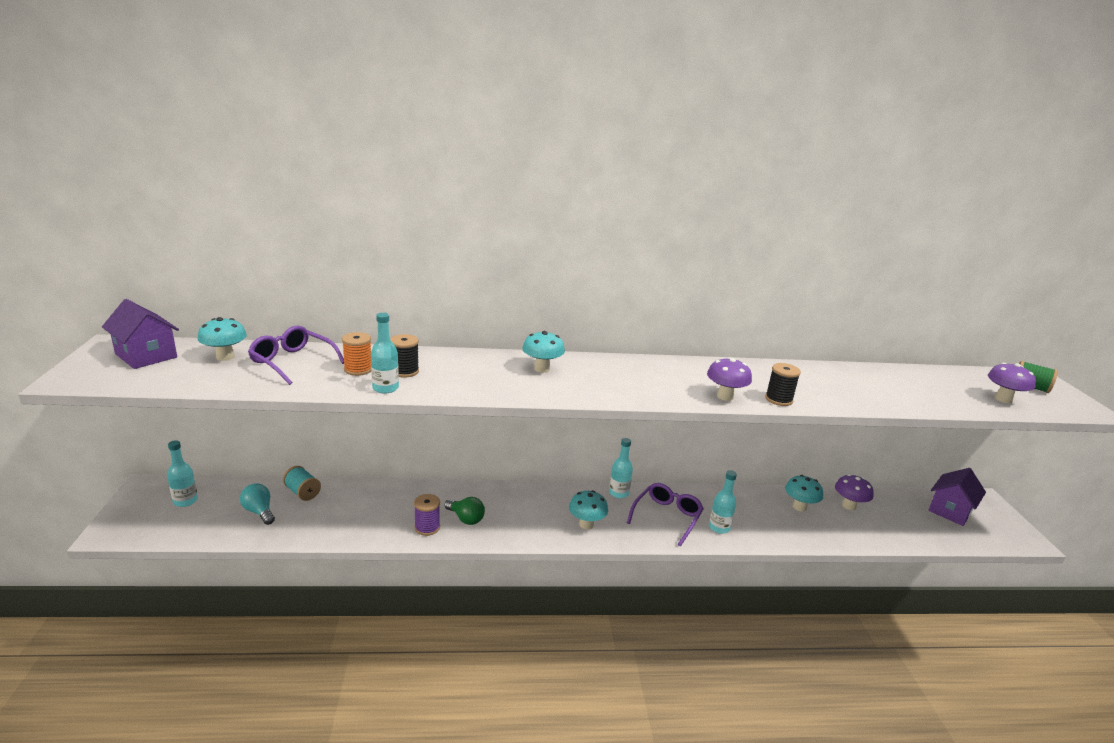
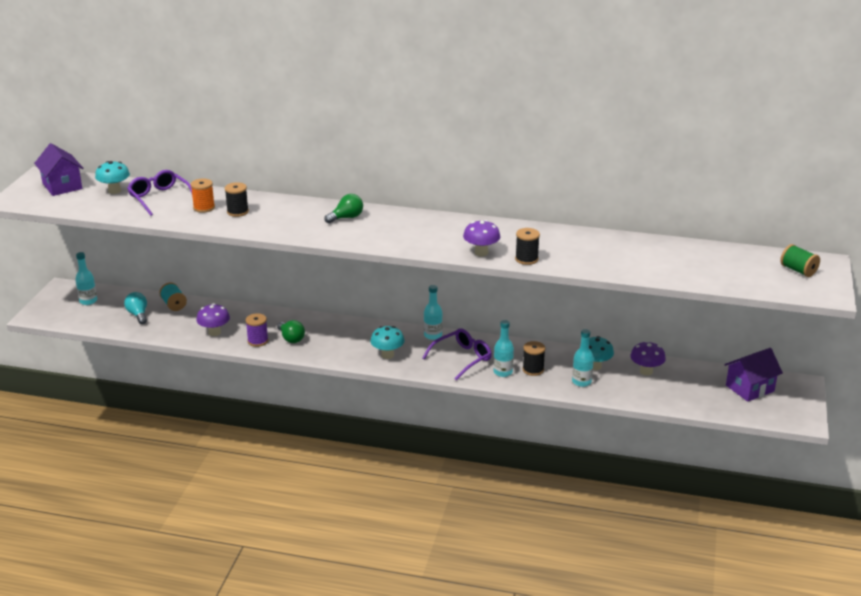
camera: 20 degrees right, 5 degrees up
turquoise bottle [371,313,399,394] -> turquoise bottle moved to [572,329,594,387]
turquoise mushroom [522,331,565,373] -> green light bulb [324,194,363,224]
purple mushroom [988,362,1036,403] -> purple mushroom moved to [196,303,230,336]
none -> black spool [523,341,545,376]

